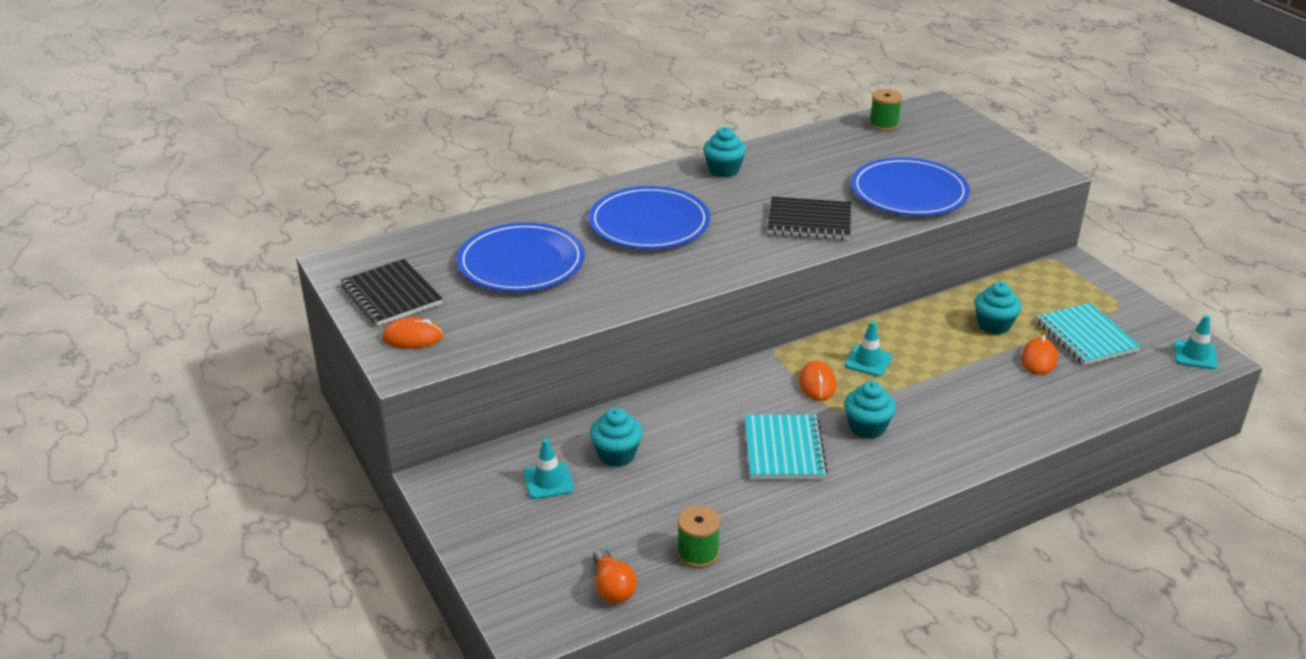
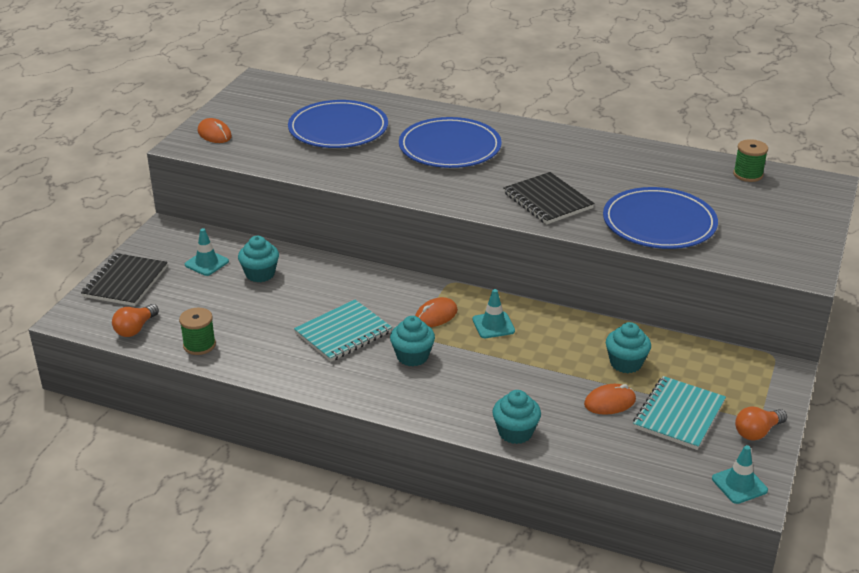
camera: 50 degrees right, 0 degrees up
black notebook [341,259,442,326] -> black notebook moved to [81,253,168,306]
turquoise cupcake [703,127,746,177] -> turquoise cupcake moved to [492,390,541,444]
none -> orange light bulb [735,406,787,441]

